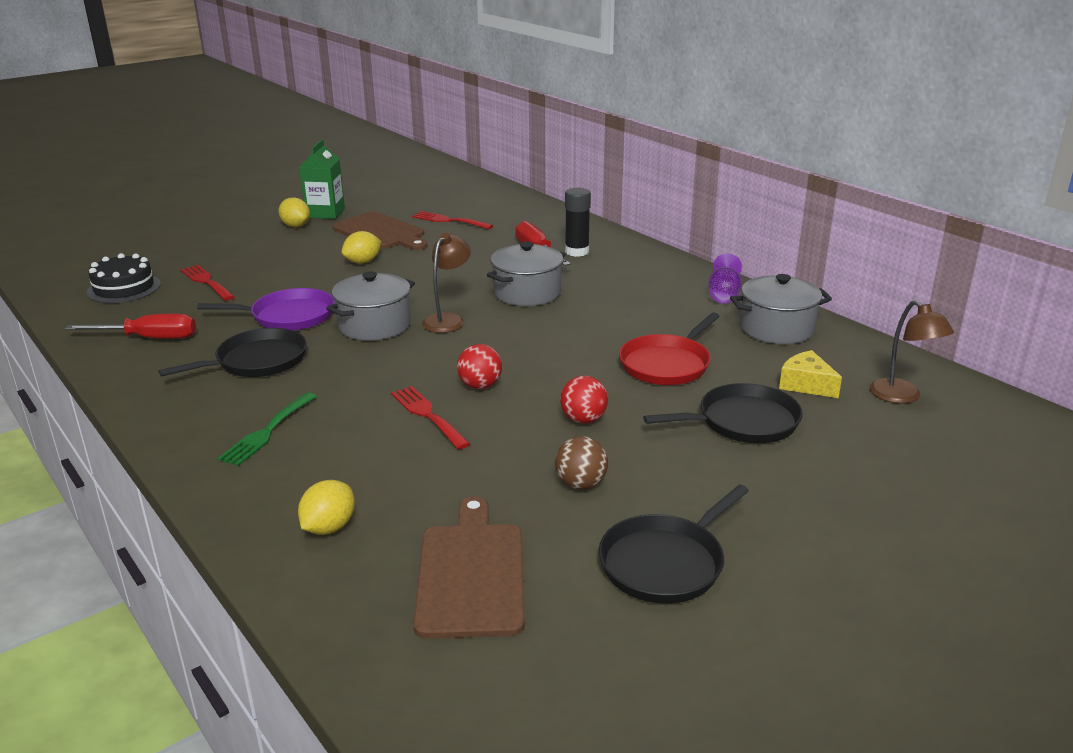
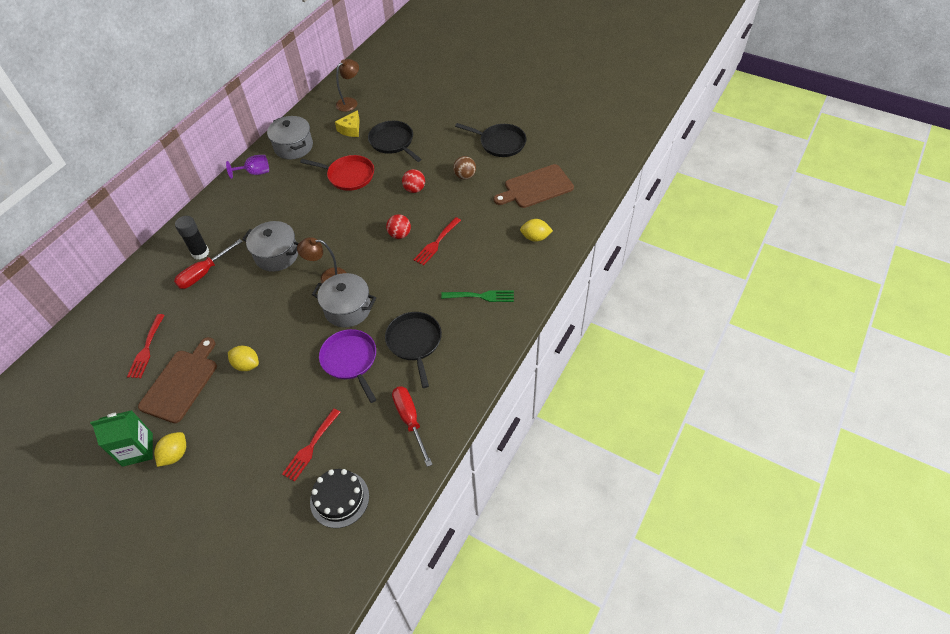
camera: 110 degrees left, 25 degrees up
black pan [158,328,307,377] -> black pan turned 45 degrees clockwise [385,312,442,388]

